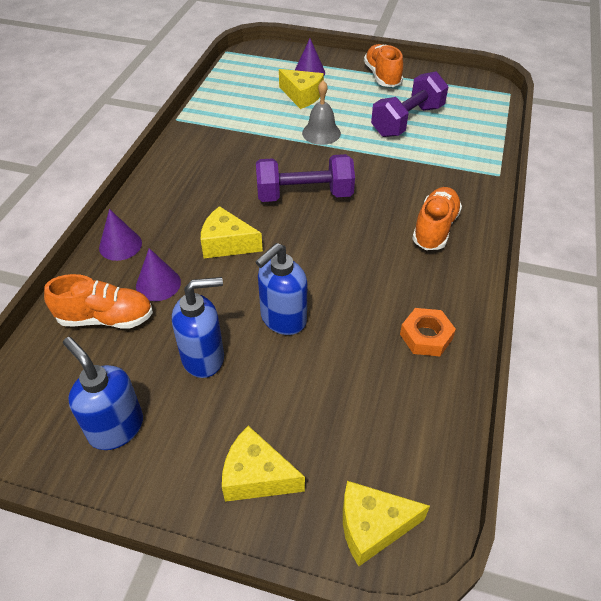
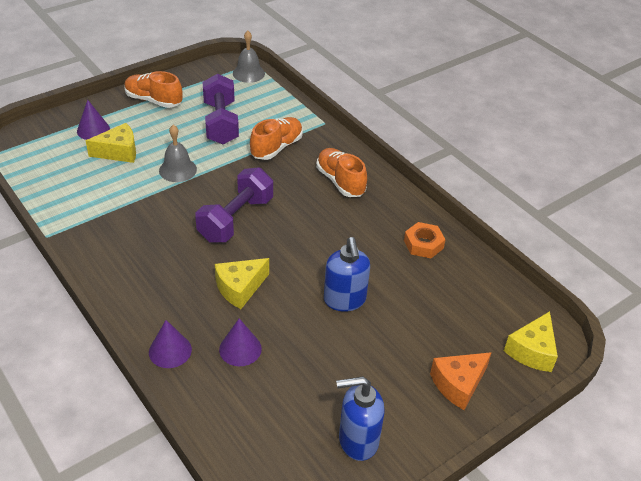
camera: 55 degrees left, 5 degrees down
orange shoe [44,274,153,329] -> orange shoe moved to [250,117,303,160]
blue soap dispenser [172,277,224,378] -> none
yellow cheese [222,426,305,502] -> orange cheese [430,352,492,410]
none -> grey bell [233,31,265,83]

